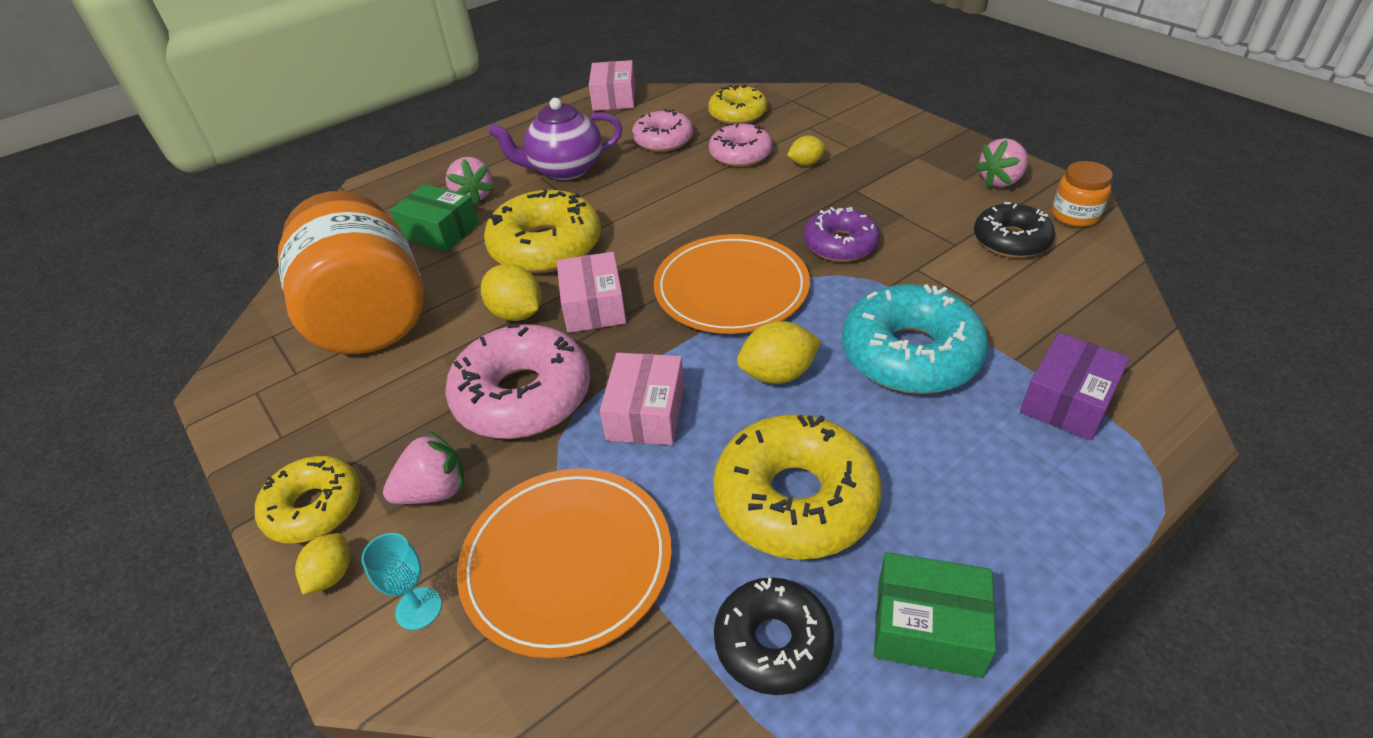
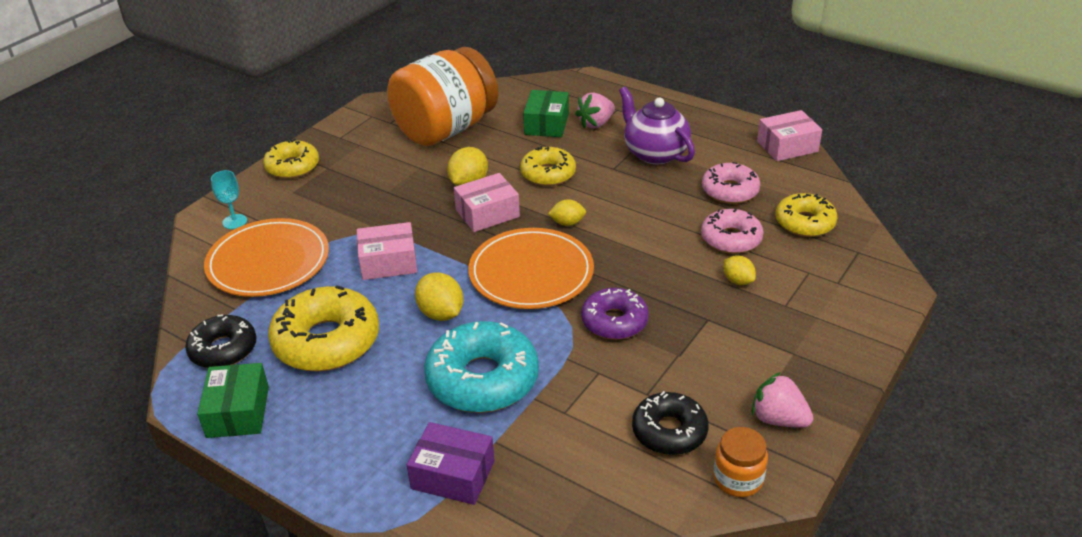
camera: 70 degrees right, 5 degrees down
yellow lemon [295,533,350,594] -> yellow lemon moved to [548,199,586,226]
pink strawberry [383,431,464,504] -> none
pink donut [445,324,590,439] -> none
yellow donut [484,190,601,273] -> yellow donut [520,146,576,186], size x0.63

